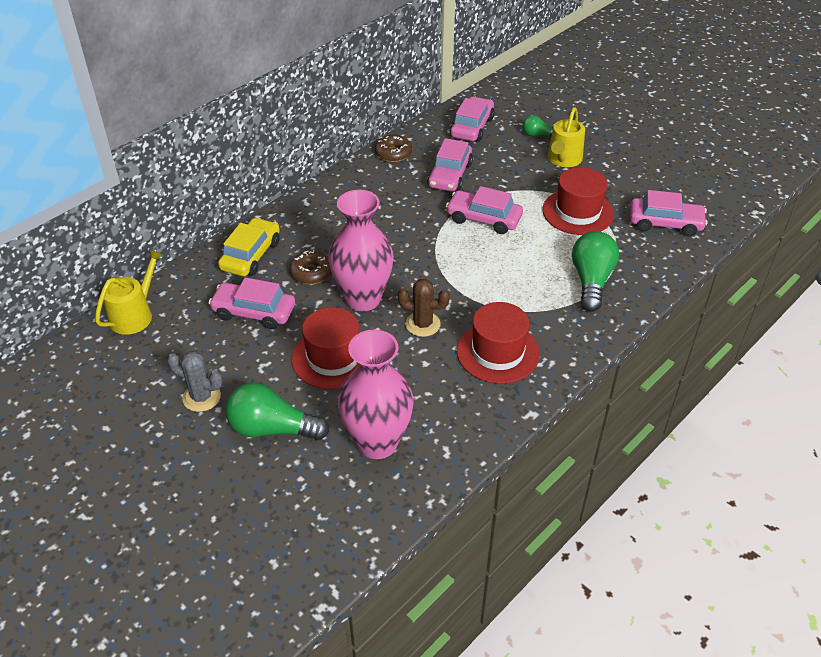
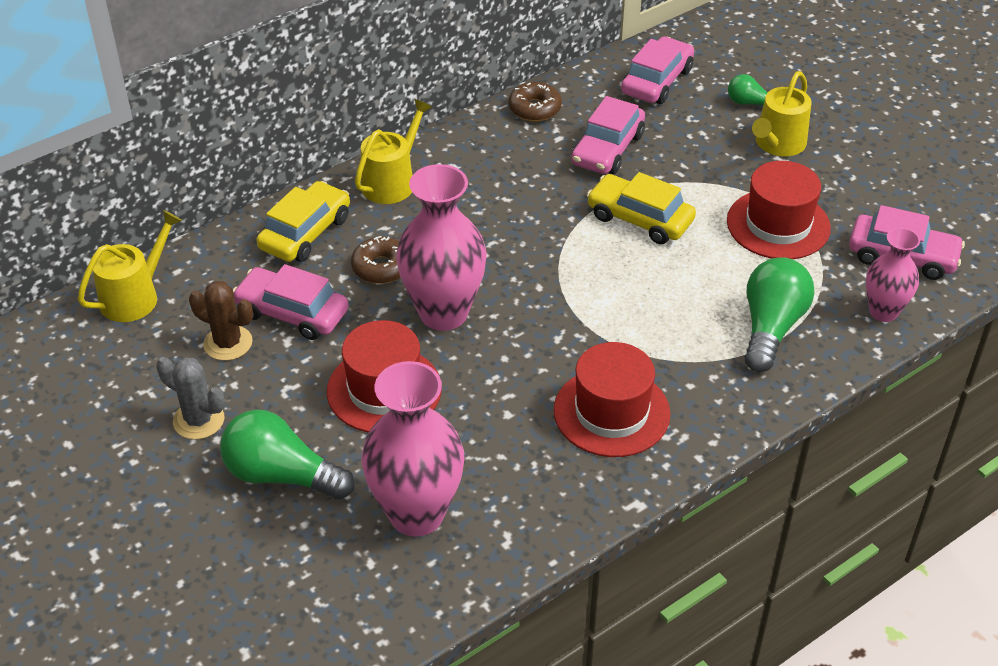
camera: 10 degrees right, 0 degrees up
brown cactus [397,279,450,337] -> brown cactus moved to [189,281,253,361]
pink car [446,186,523,234] -> yellow car [587,172,696,244]
none -> yellow watering can [355,99,432,204]
none -> pink vase [866,228,920,322]

